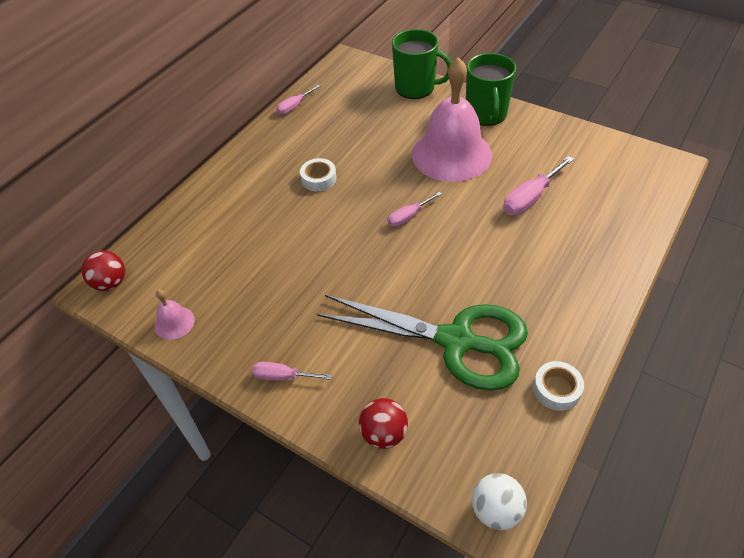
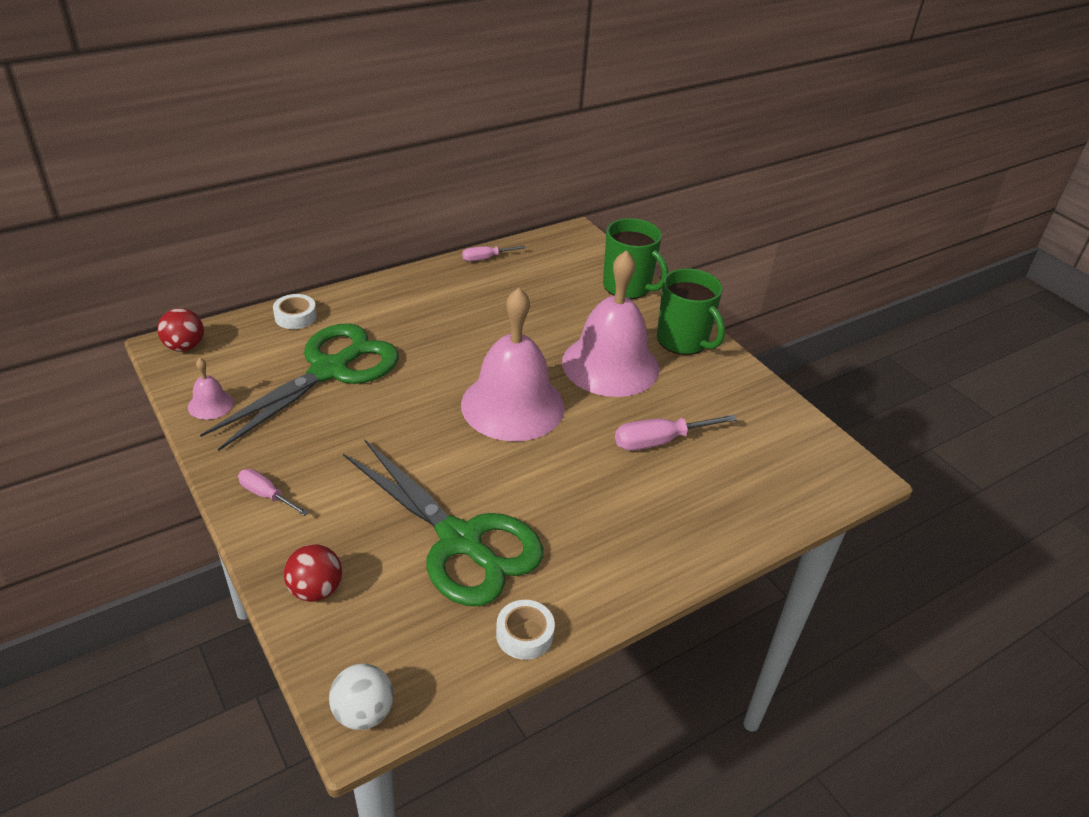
camera: 20 degrees right, 10 degrees down
white tape [300,158,337,191] -> white tape moved to [273,294,317,329]
pink screwdriver [387,192,442,227] -> pink bell [461,287,565,441]
green mug [466,53,516,126] -> green mug turned 60 degrees counterclockwise [657,268,725,355]
none -> green scissors [200,323,399,451]

